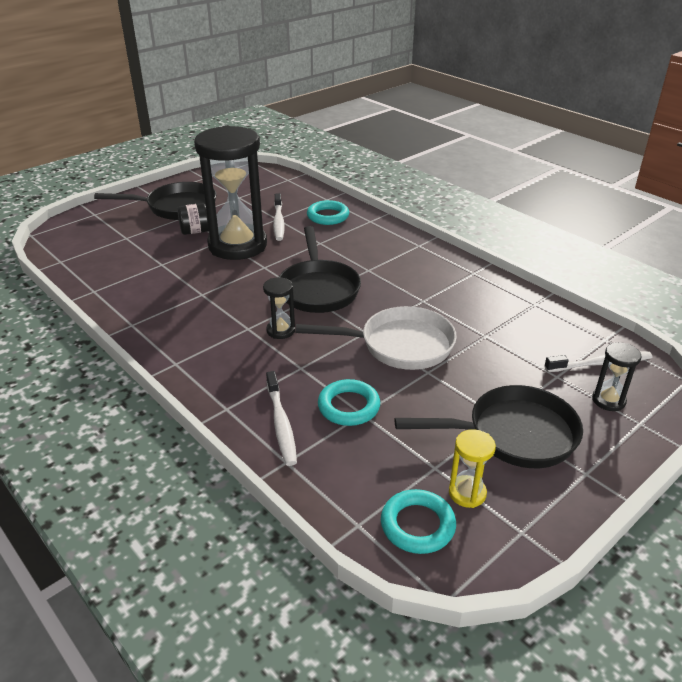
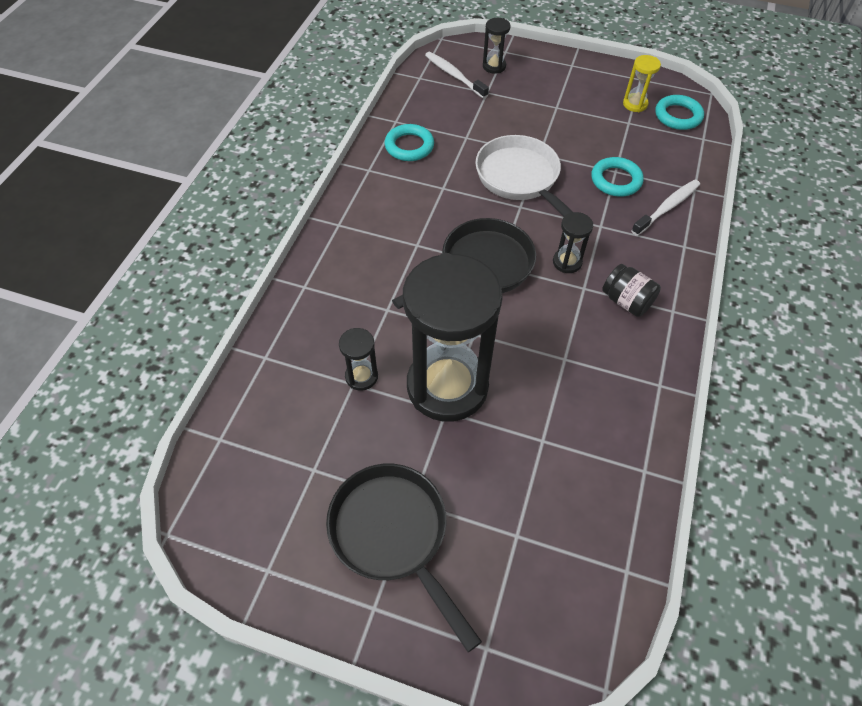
camera: 120 degrees left, 20 degrees up
black jar [177,203,209,235] -> black jar moved to [602,264,661,317]
white toothbrush [273,193,285,241] -> black hourglass [339,328,378,391]
turquoise ring [307,200,349,225] -> turquoise ring moved to [385,124,434,161]
black pan [394,385,583,468] -> none

